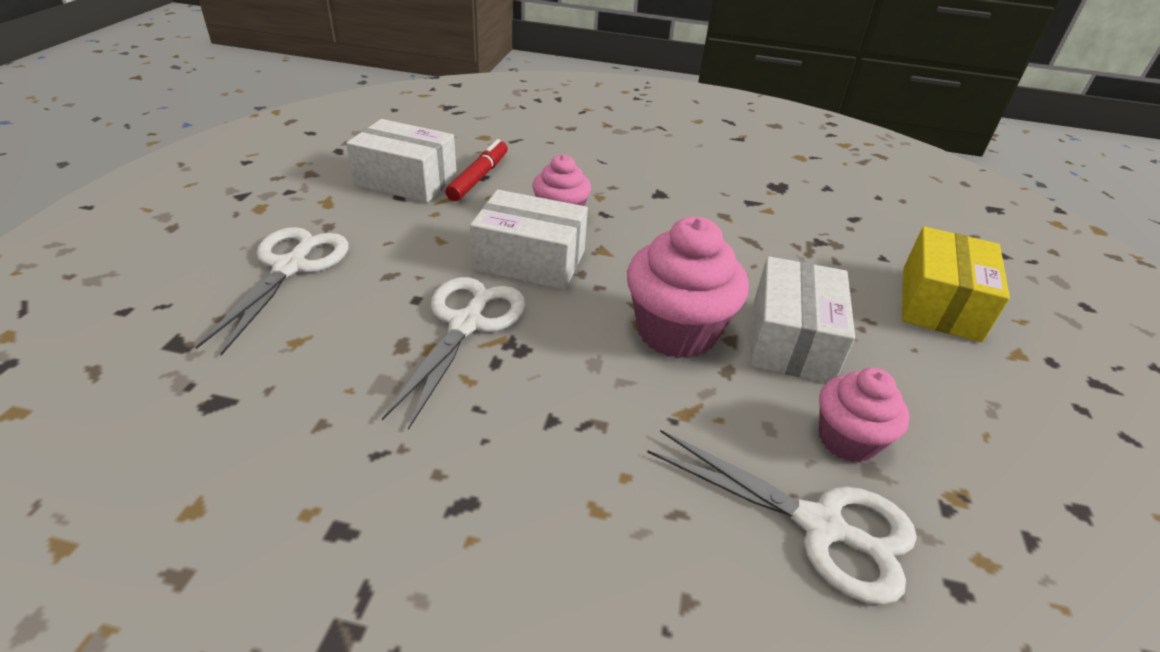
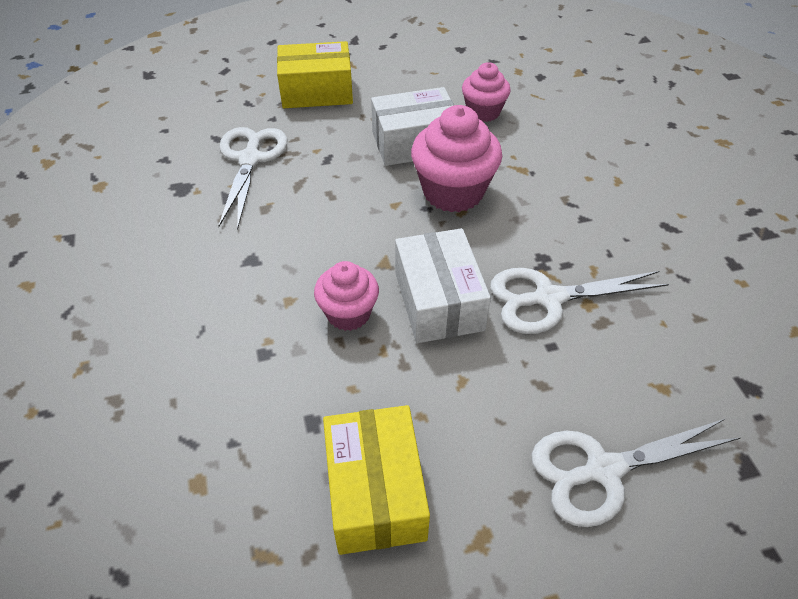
camera: 115 degrees left, 10 degrees up
white box [346,119,457,203] -> yellow box [323,405,430,555]
red marker [445,139,508,201] -> none
white scissors [647,430,917,605] -> white scissors moved to [218,127,287,230]

